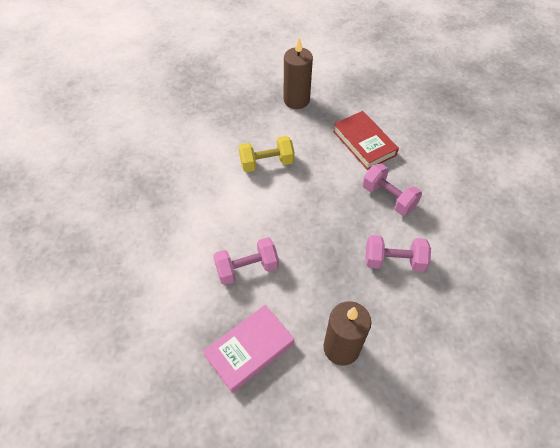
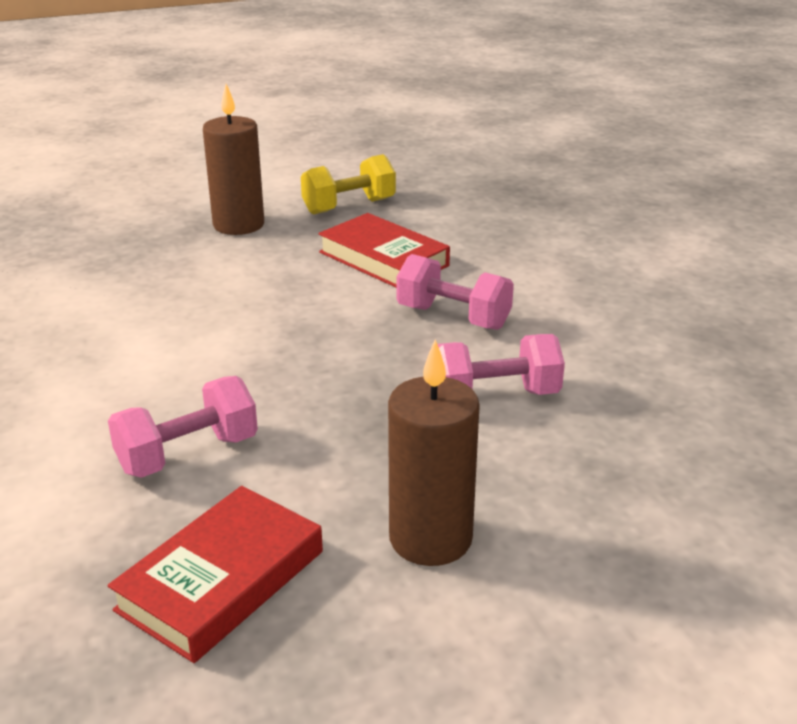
camera: 15 degrees left, 25 degrees down
pink book [203,305,294,393] -> red book [108,486,323,663]
yellow dumbbell [239,136,295,172] -> yellow dumbbell moved to [301,154,396,215]

